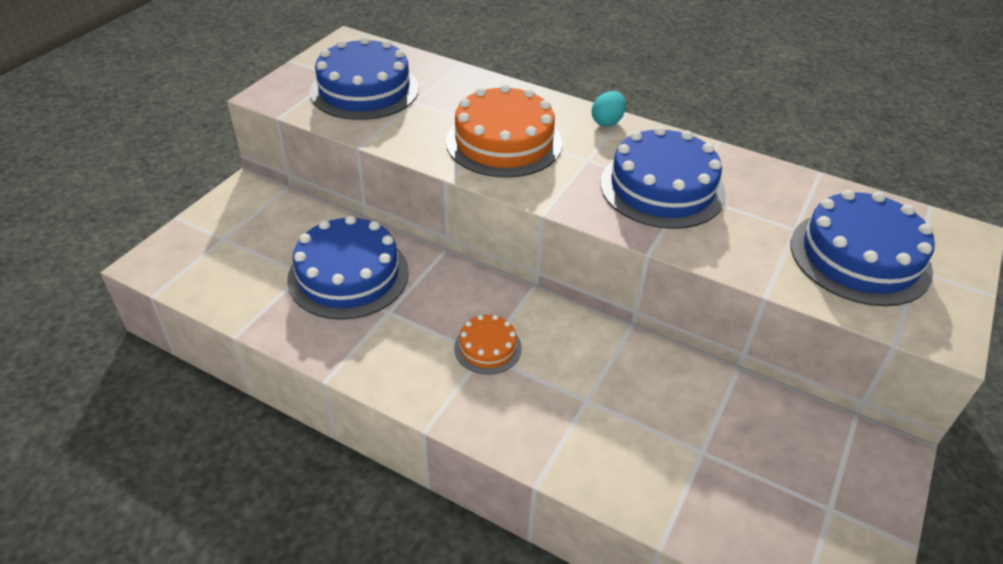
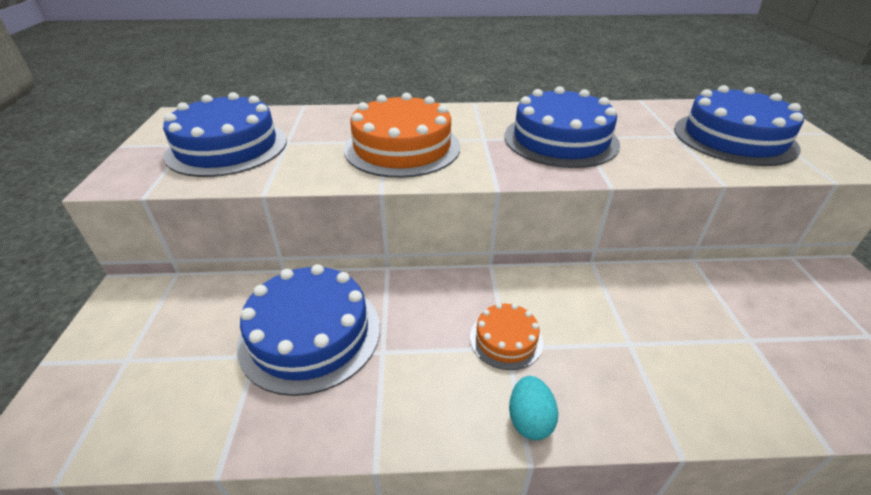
camera: 30 degrees left, 5 degrees down
turquoise egg [592,91,626,127] -> turquoise egg moved to [509,376,558,440]

